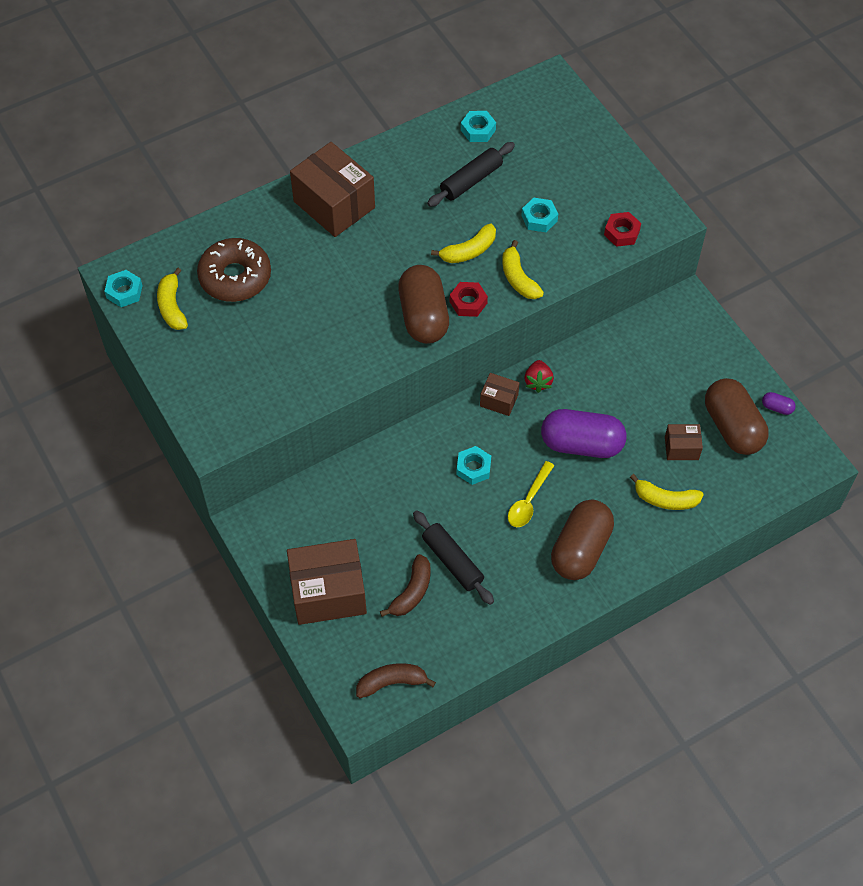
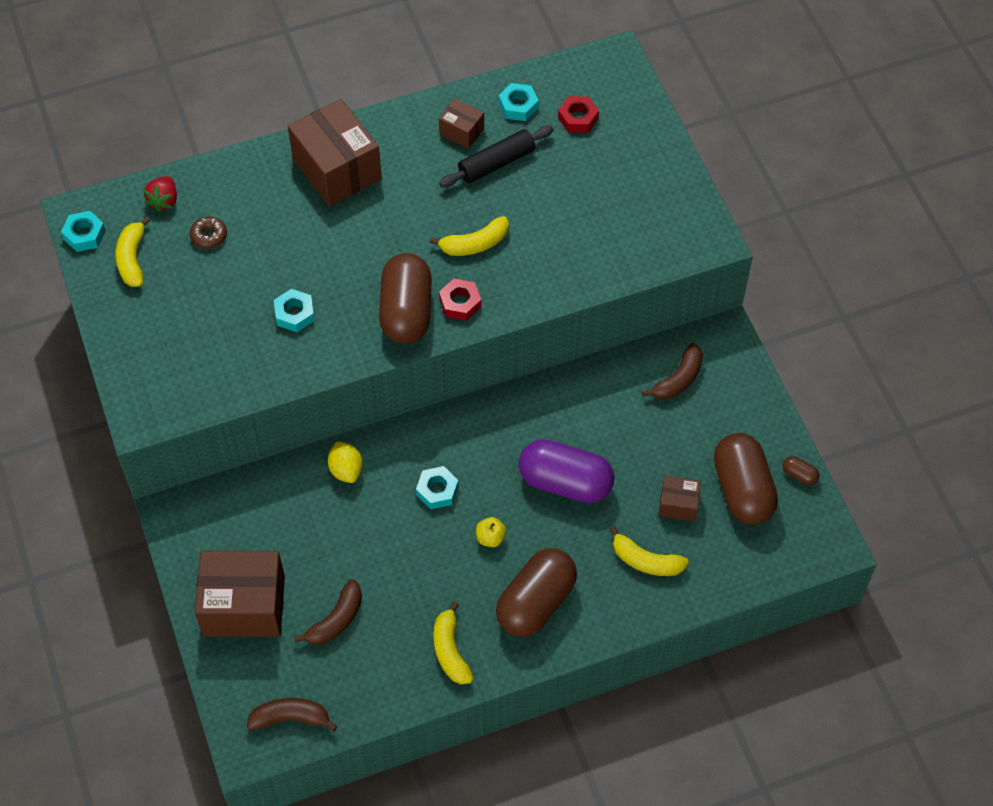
camera: 10 degrees right, 0 degrees up
brown donut [197,238,271,302] -> brown donut [190,216,227,249], size x0.45
black rolling pin [413,510,494,605] -> none
brown box [480,373,520,416] -> brown box moved to [439,99,484,149]
yellow banana [502,240,544,299] -> yellow banana moved to [434,601,474,685]
yellow spoon [508,461,554,527] -> yellow apple [476,517,506,547]
turquoise nut [521,198,558,232] -> turquoise nut moved to [274,289,315,332]
red strawberry [524,360,554,393] -> red strawberry moved to [143,176,177,212]
red nut [604,212,641,247] -> red nut moved to [558,96,599,133]
purple capsule [762,392,796,415] -> brown capsule [783,456,819,485]
none -> yellow lemon [328,441,363,483]
none -> brown banana [642,343,703,400]

